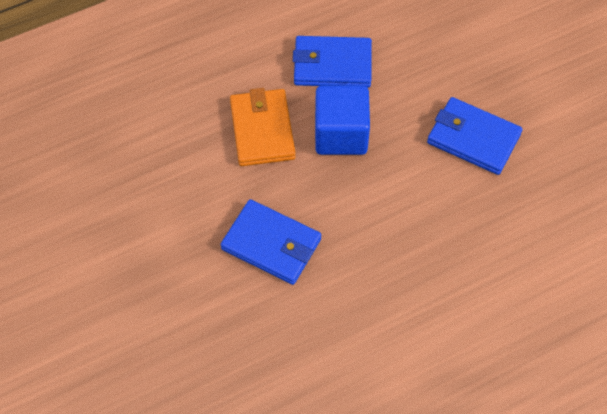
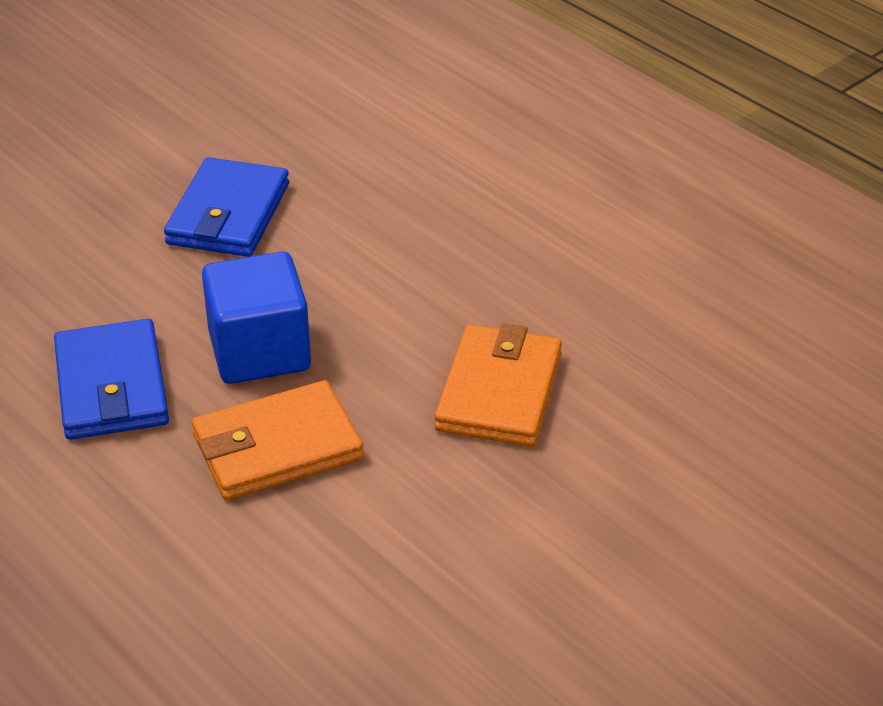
camera: 105 degrees left, 20 degrees down
blue wallet [221,199,321,285] -> orange wallet [435,323,562,447]

